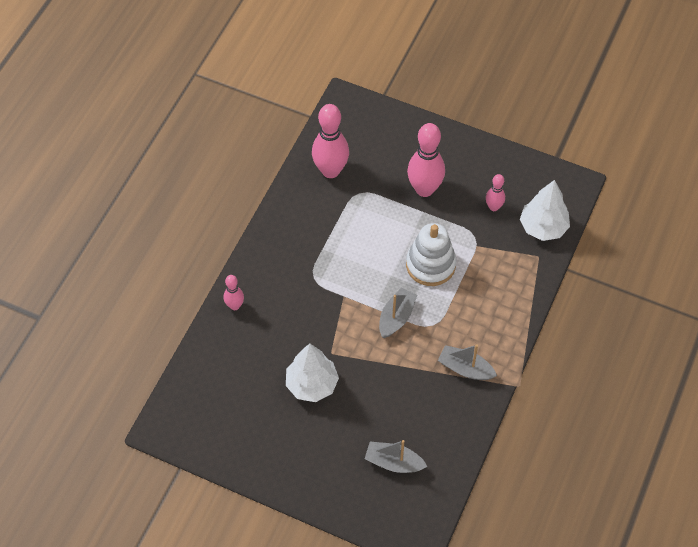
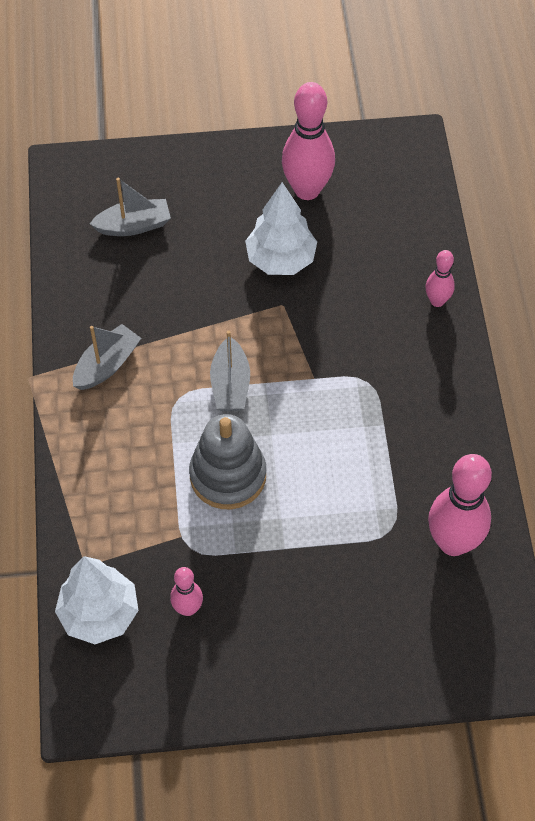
camera: 150 degrees right, 0 degrees up
white stacking toy [406,223,456,286] -> grey stacking toy [189,414,266,509]
pink bowling pin [407,123,445,197] -> pink bowling pin moved to [282,82,335,200]
grey boat [438,344,497,380] -> grey boat turned 45 degrees counterclockwise [73,324,141,390]

